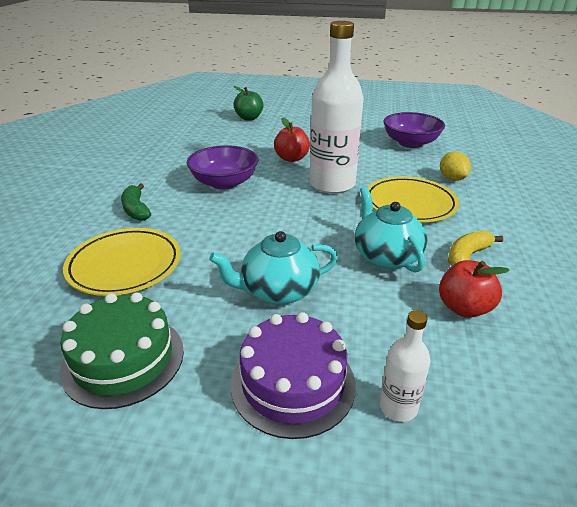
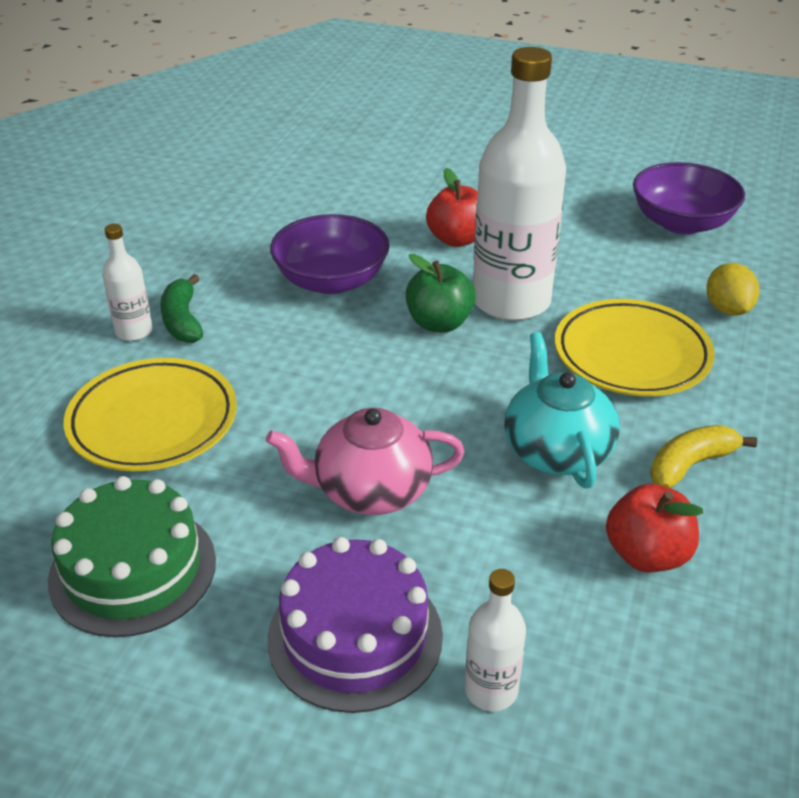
camera: 10 degrees right, 5 degrees up
turquoise teapot [209,231,338,304] -> pink teapot [266,408,465,515]
green apple [233,86,263,121] -> green apple moved to [406,254,476,333]
none -> white bottle [102,224,153,341]

